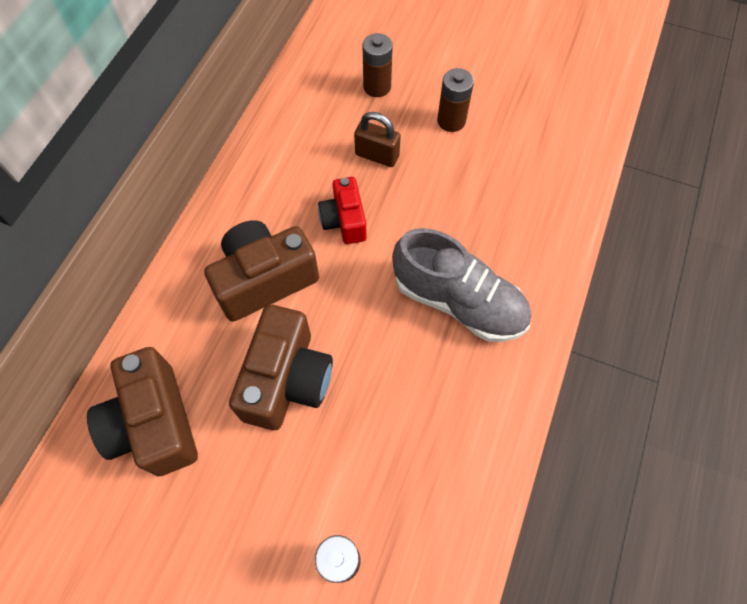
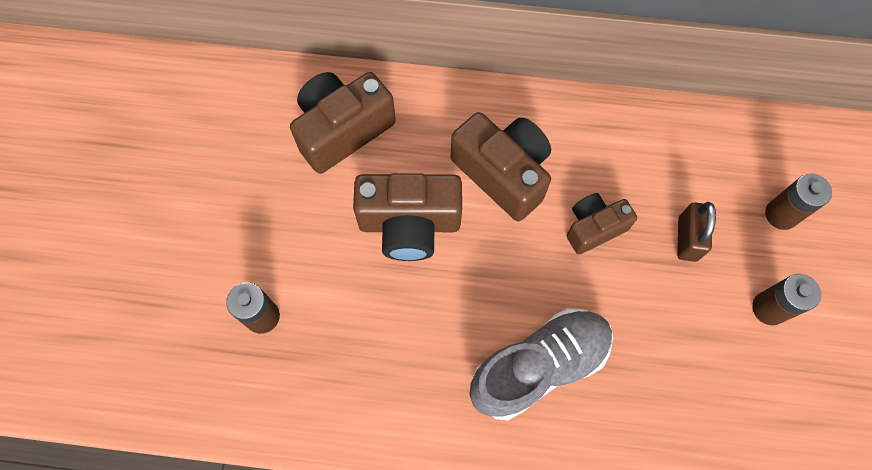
camera: 75 degrees right, 5 degrees up
red camera [318,177,367,244] -> brown camera [567,193,637,254]
grey shoe [392,228,531,342] -> grey shoe turned 135 degrees counterclockwise [470,308,613,420]

